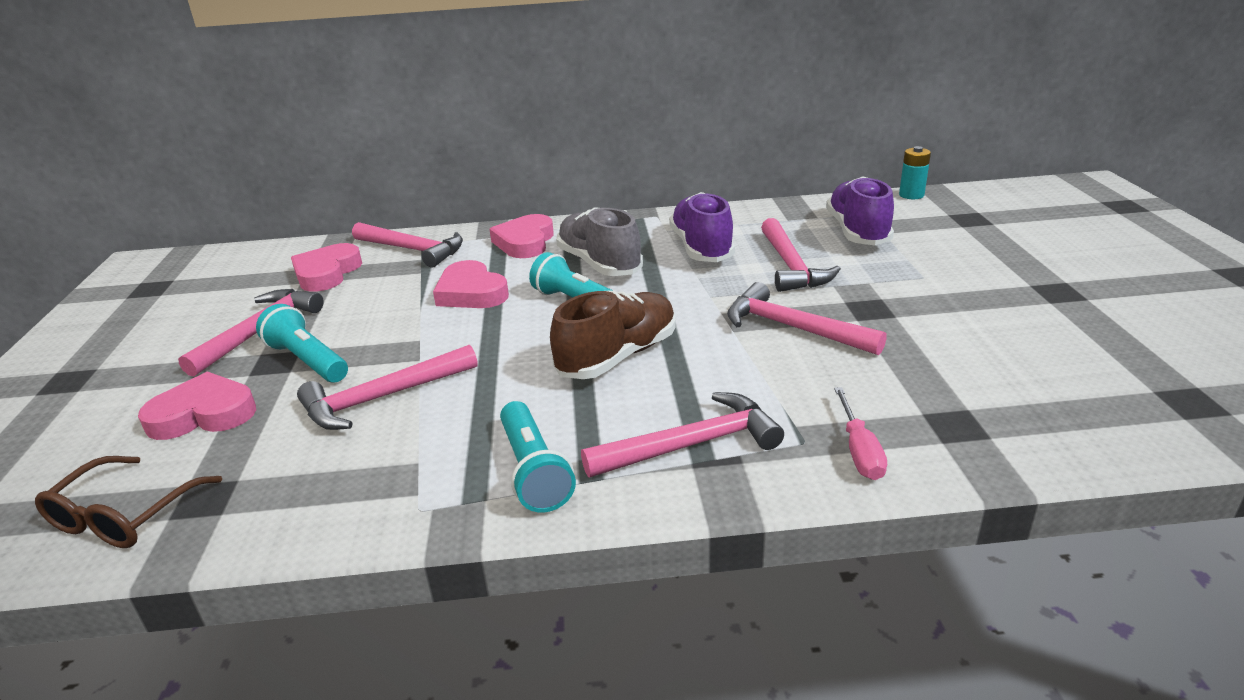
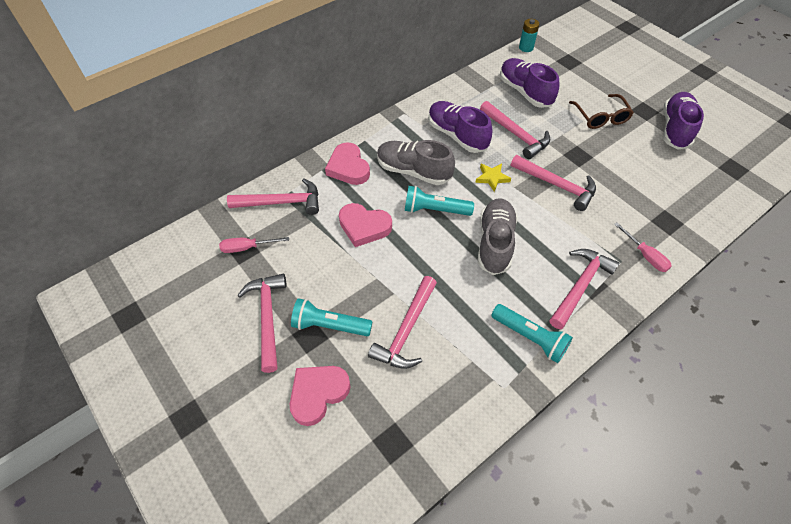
camera: 35 degrees left, 25 degrees up
brown glasses [35,456,222,548] -> brown glasses moved to [569,94,634,129]
pink heart [291,243,362,292] -> pink screwdriver [219,237,289,253]
brown shoe [550,290,676,379] -> grey shoe [478,198,518,275]
pink hammer [727,282,887,355] -> pink hammer turned 150 degrees counterclockwise [511,155,596,211]
none -> yellow star [475,163,511,192]
none -> purple shoe [663,92,704,150]

